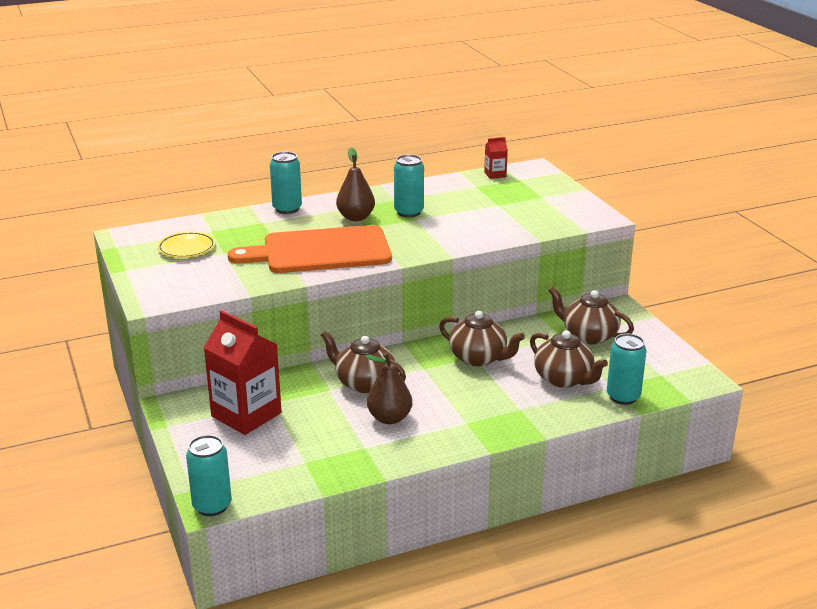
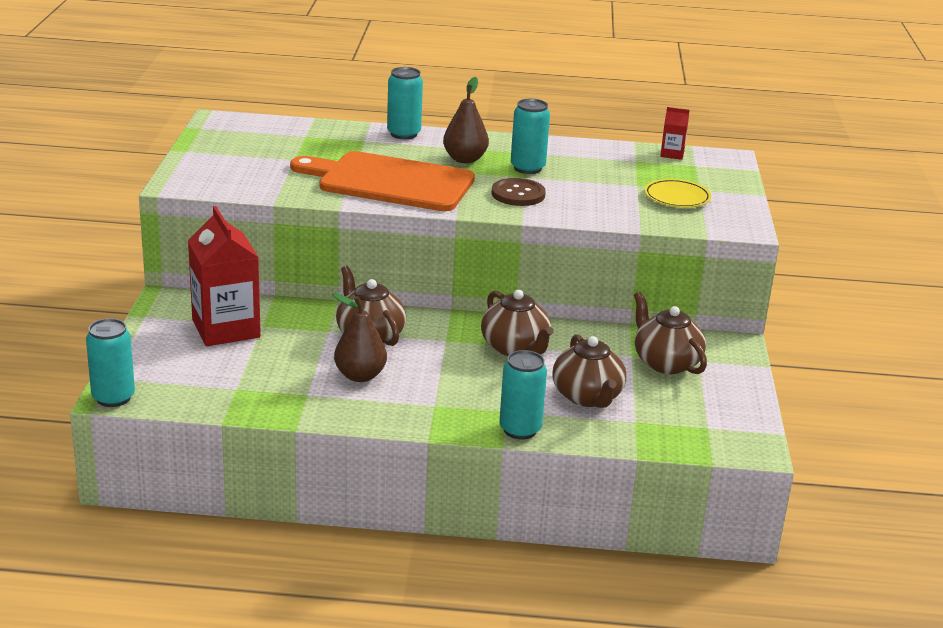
camera: 25 degrees right, 0 degrees up
yellow plate [157,231,216,258] -> yellow plate moved to [644,179,711,208]
turquoise can [607,333,646,405] -> turquoise can moved to [499,350,547,439]
none -> brown button [492,178,546,206]

